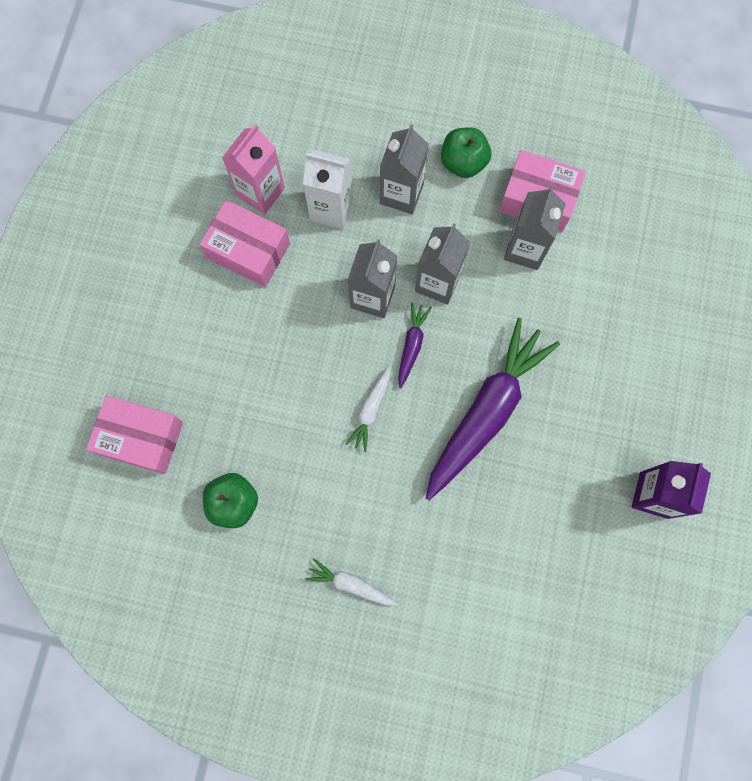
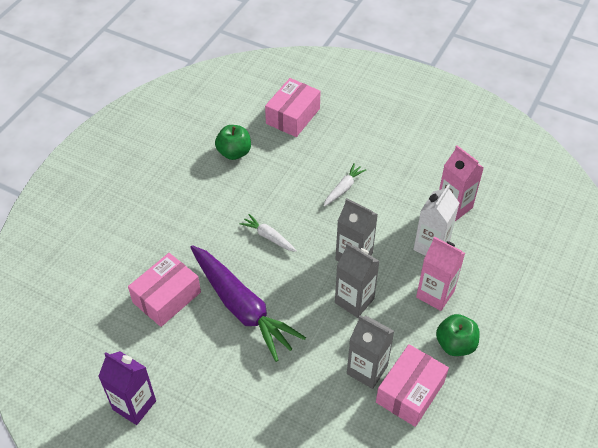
camera: 105 degrees right, 25 degrees down
pink box [199,200,290,287] -> pink box moved to [128,253,201,327]
white carrot [305,558,397,605] -> white carrot moved to [324,163,366,206]
grey carton [380,124,429,214] -> pink carton [416,237,465,311]
purple carrot [398,303,432,389] -> none

